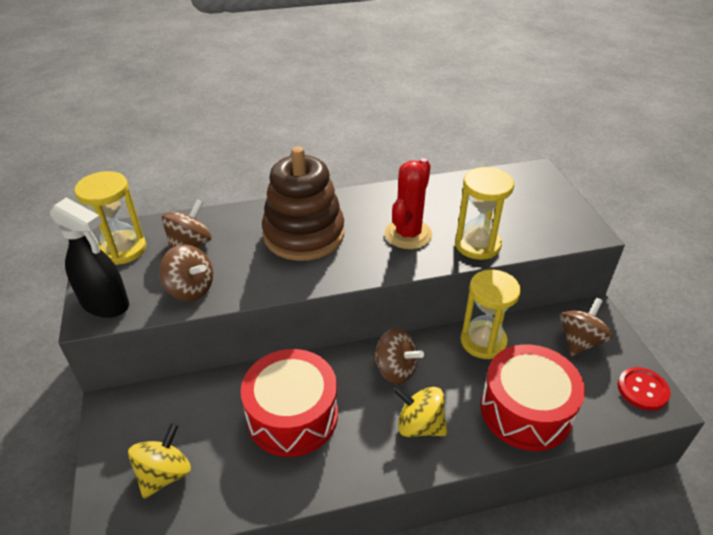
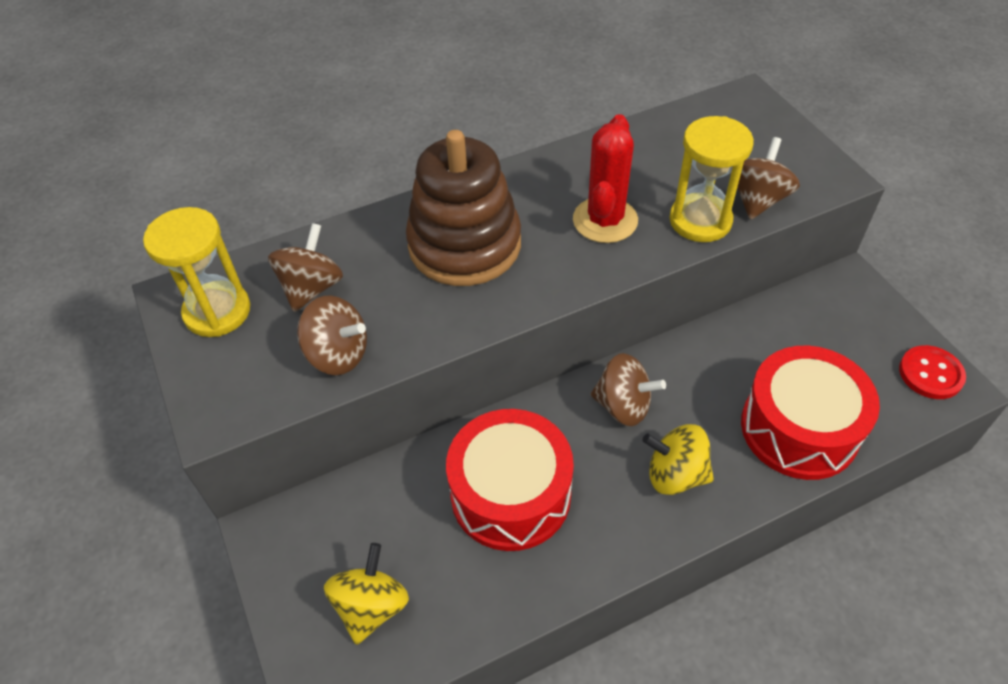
camera: 10 degrees left, 10 degrees up
black spray bottle [50,198,129,318] -> none
yellow hourglass [461,270,521,359] -> none
brown spinning top [561,298,613,356] -> brown spinning top moved to [730,137,800,220]

